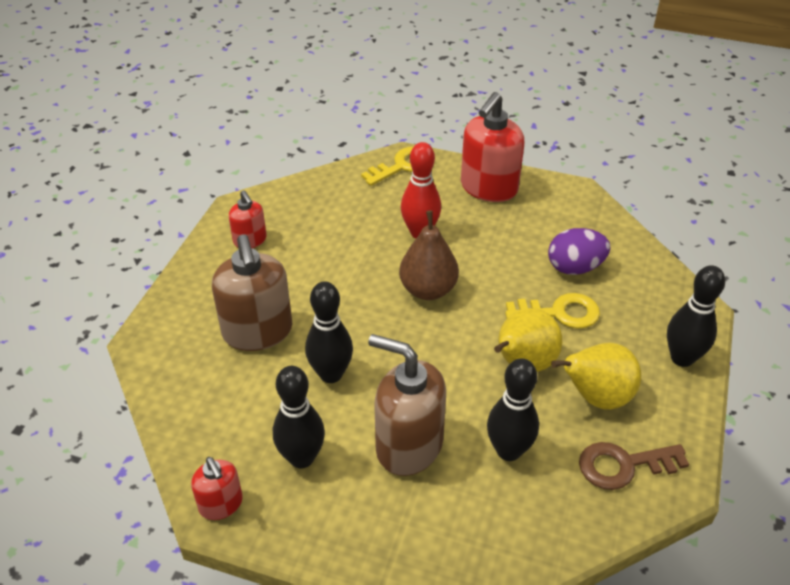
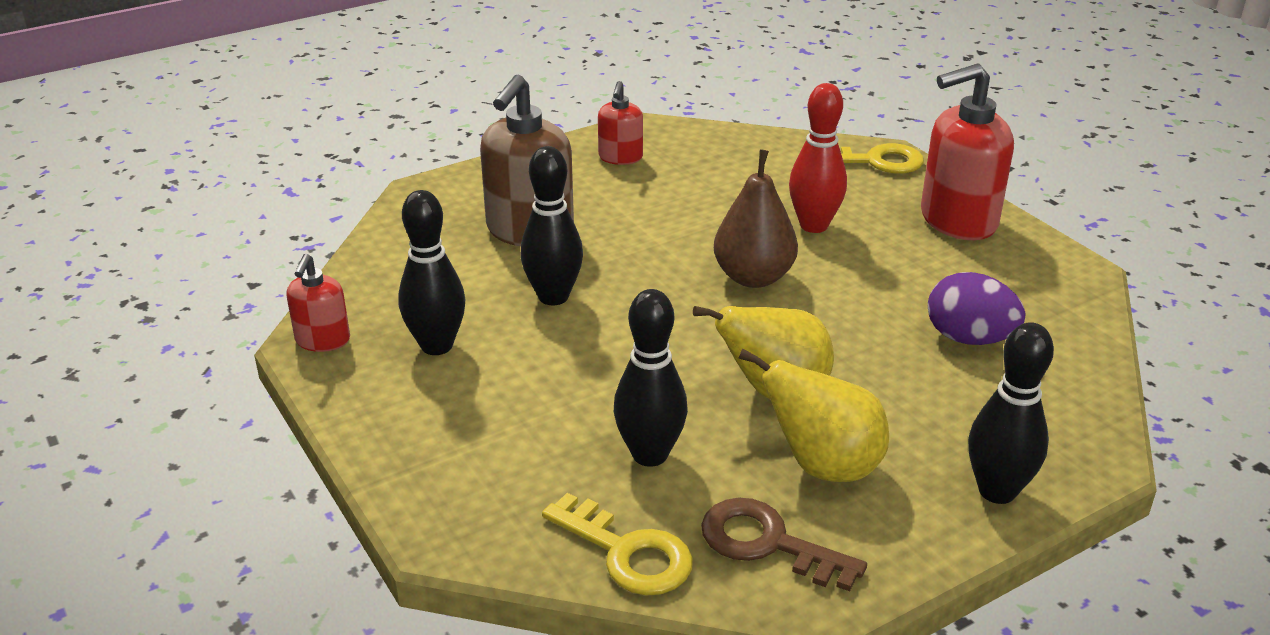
camera: 40 degrees right, 10 degrees down
brown soap dispenser [368,334,446,476] -> none
yellow key [505,293,600,329] -> yellow key moved to [542,493,693,595]

